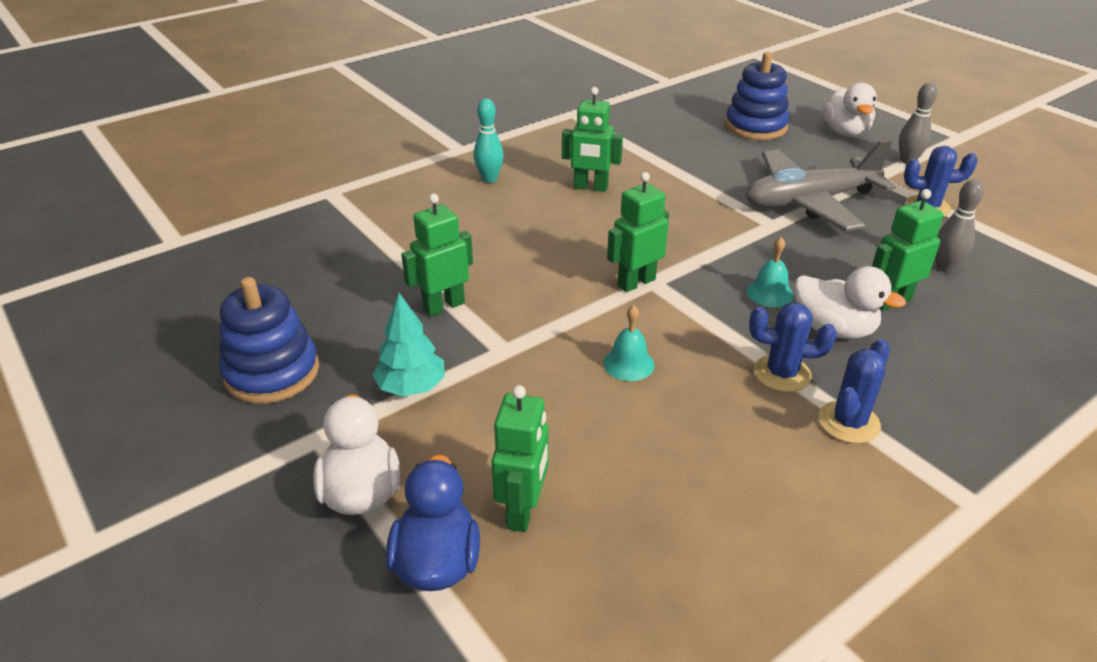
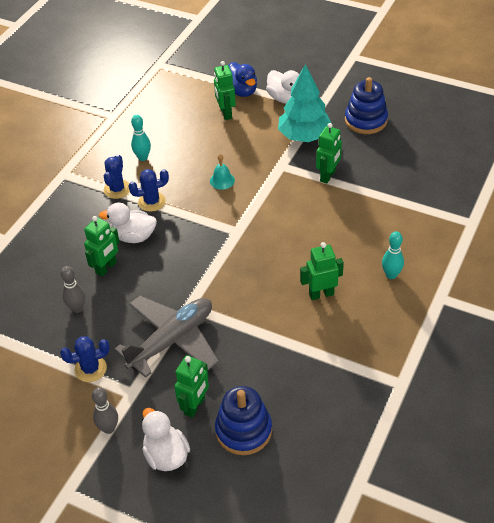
camera: 155 degrees right, 10 degrees up
turquoise tree [372,293,445,397] -> turquoise tree [278,64,331,142], size x1.66
green robot [607,172,669,292] -> green robot moved to [174,355,209,418]
turquoise bell [747,237,794,307] -> none
none -> turquoise bowling pin [131,115,151,161]

